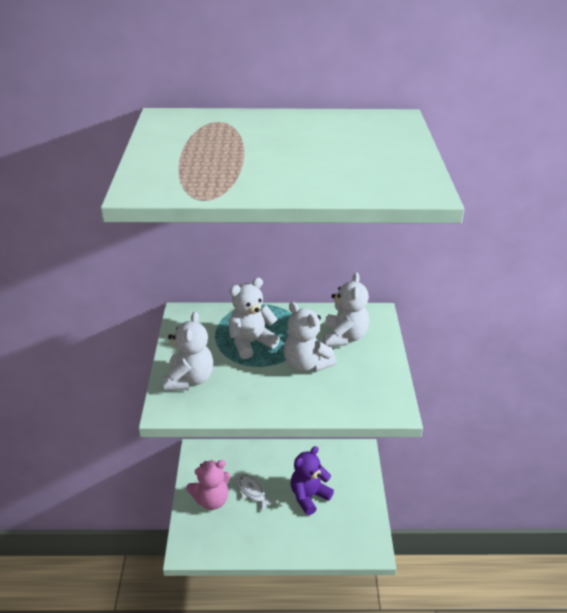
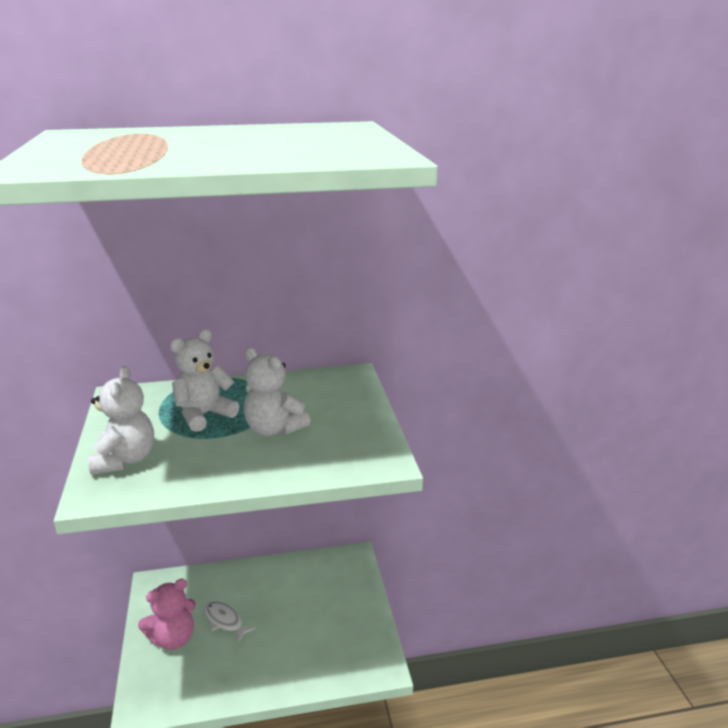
camera: 10 degrees left, 10 degrees down
purple teddy bear [291,446,334,515] -> none
white teddy bear [323,272,369,347] -> none

